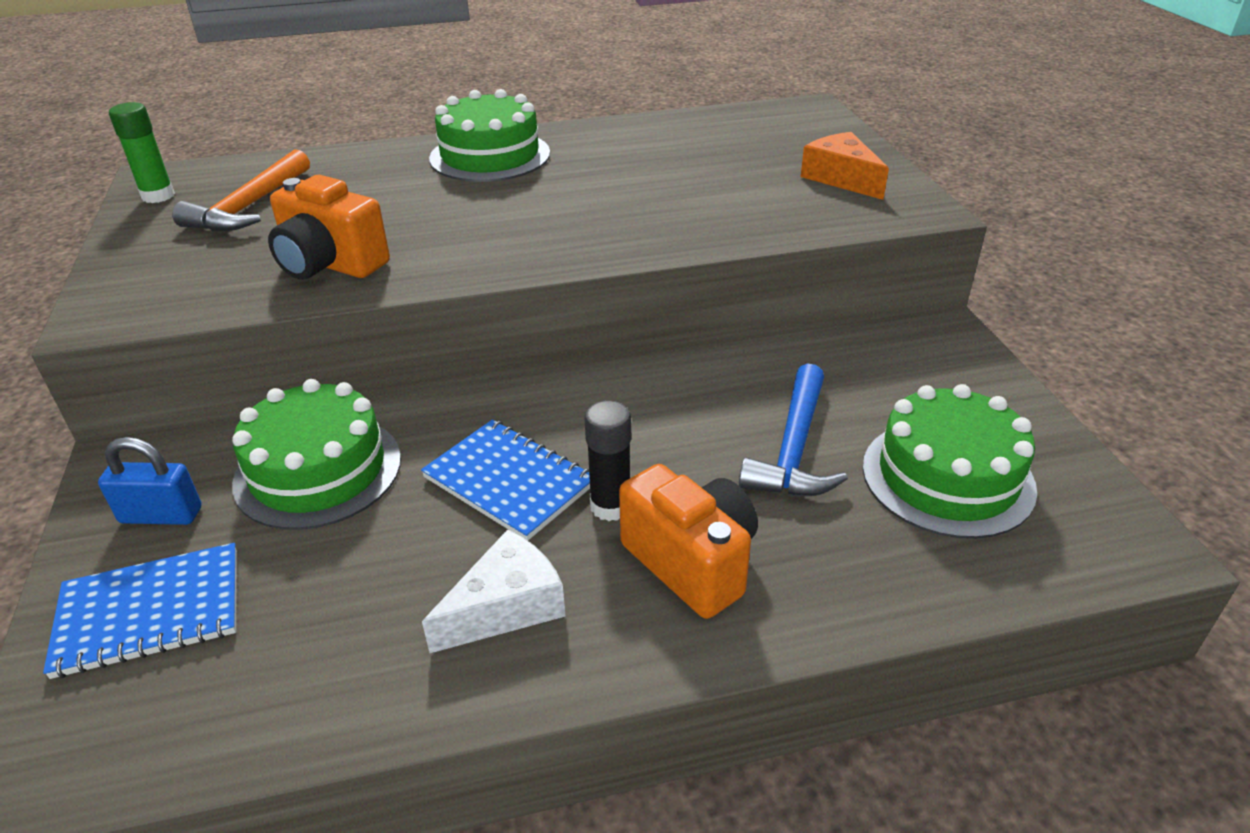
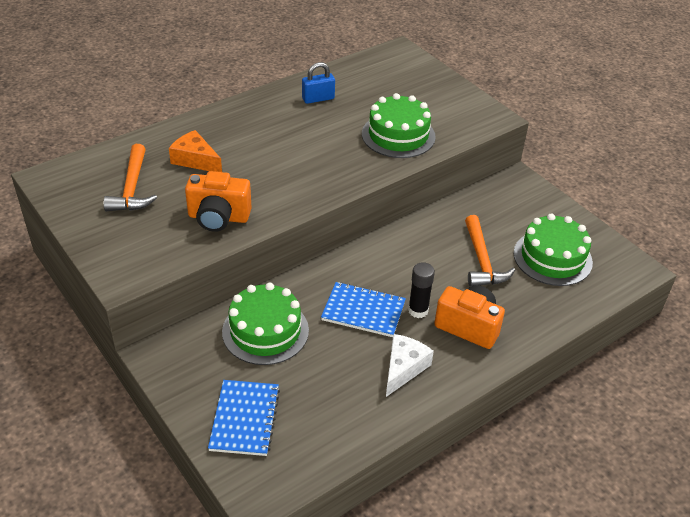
camera: 25 degrees left, 5 degrees up
blue notebook [43,543,237,679] -> blue notebook turned 45 degrees counterclockwise [208,380,280,456]
blue padlock [98,437,202,525] -> blue padlock moved to [302,62,335,104]
green glue stick [109,102,175,203] -> none
green cake [429,89,550,182] -> green cake moved to [362,93,436,158]
blue hammer [739,363,848,496] -> orange hammer [465,215,515,287]
orange cheese [801,132,889,200] -> orange cheese moved to [169,130,222,172]

